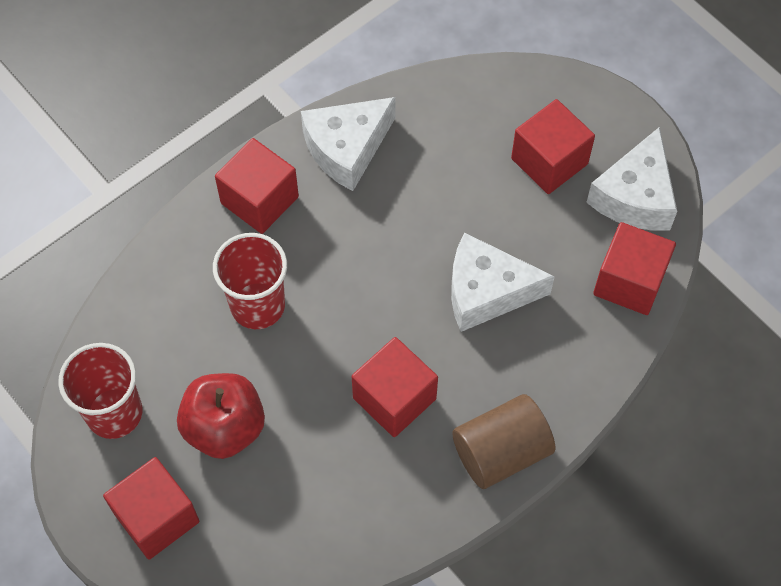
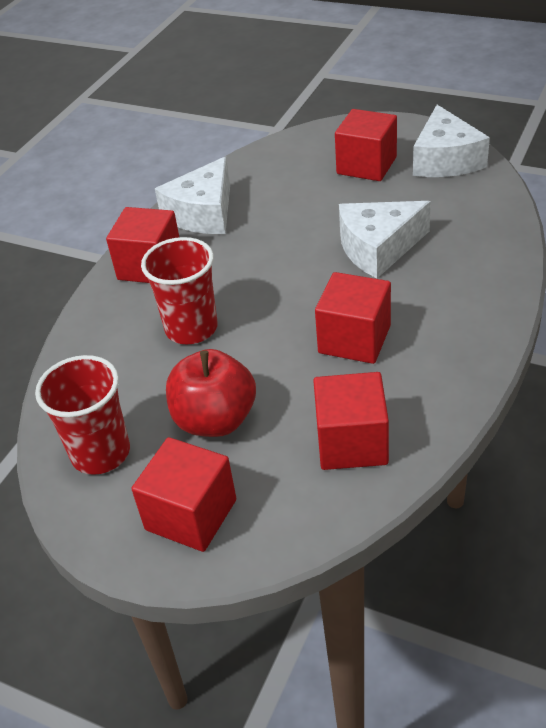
camera: 20 degrees left, 20 degrees down
brown cylinder [452,394,555,489] -> none
red cube [593,222,676,315] -> red cube moved to [313,372,389,470]

